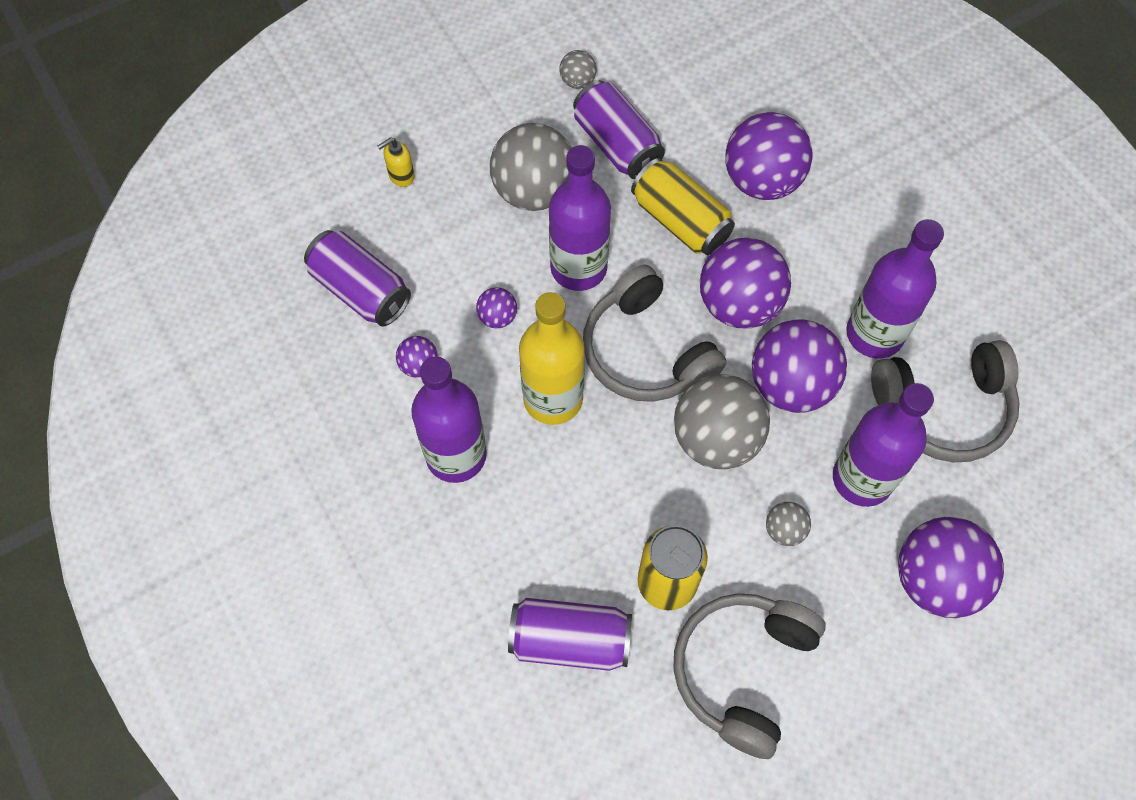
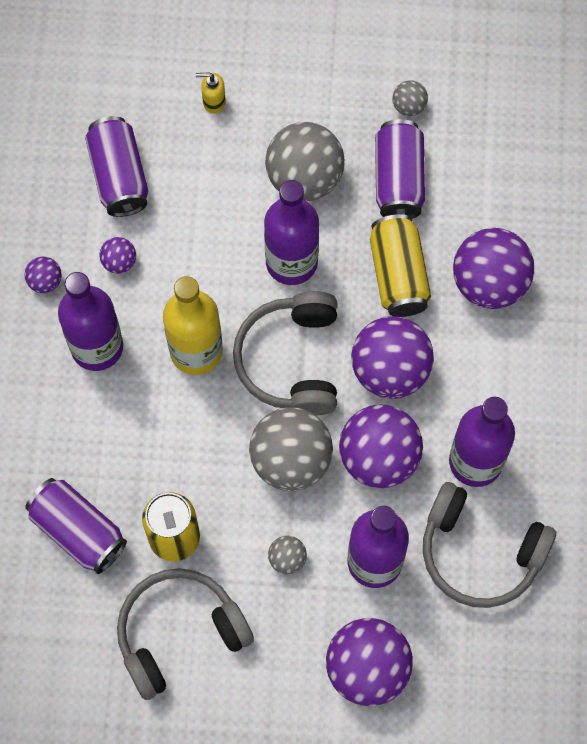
camera: 35 degrees right, 5 degrees up
purple ball [476,287,517,328] -> purple ball moved to [25,257,62,293]

